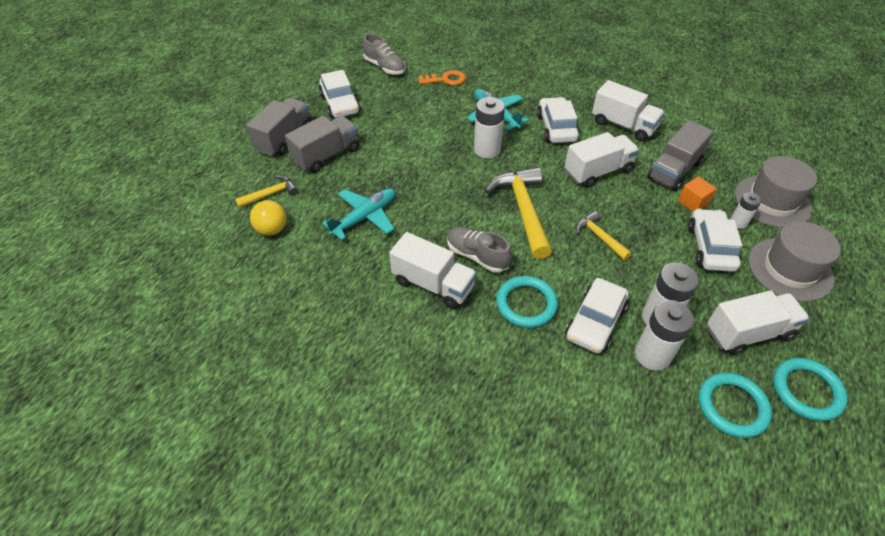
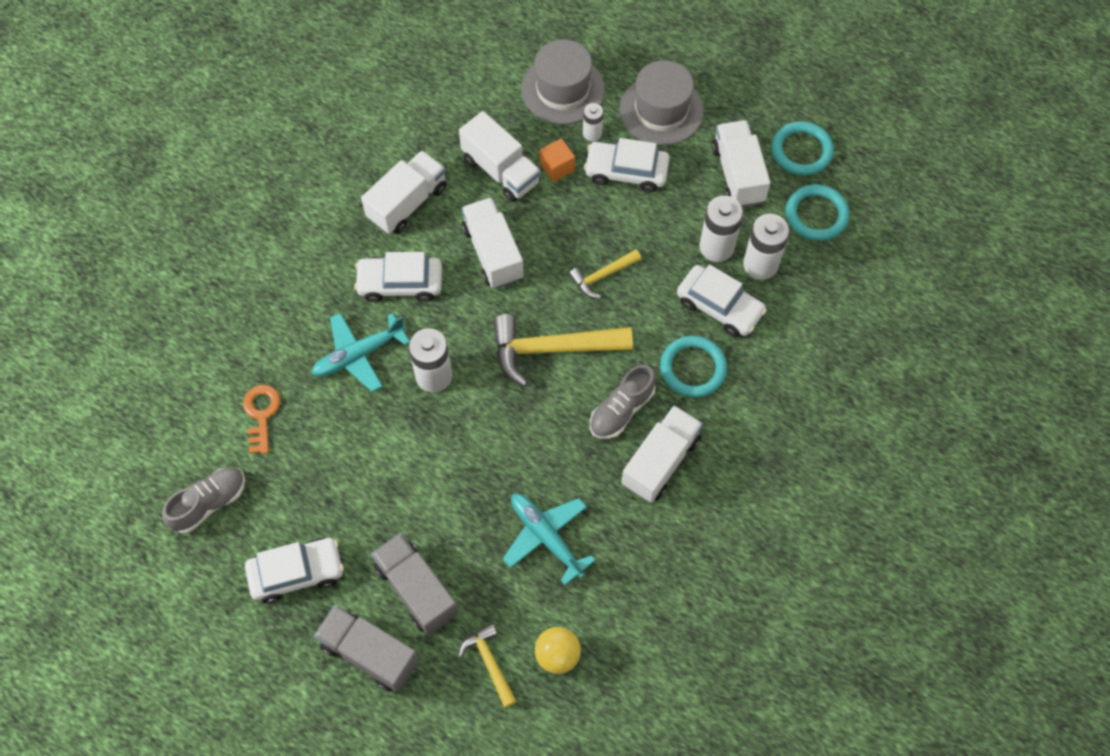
camera: 85 degrees left, 15 degrees up
grey truck [647,120,714,191] -> white truck [459,111,541,202]

